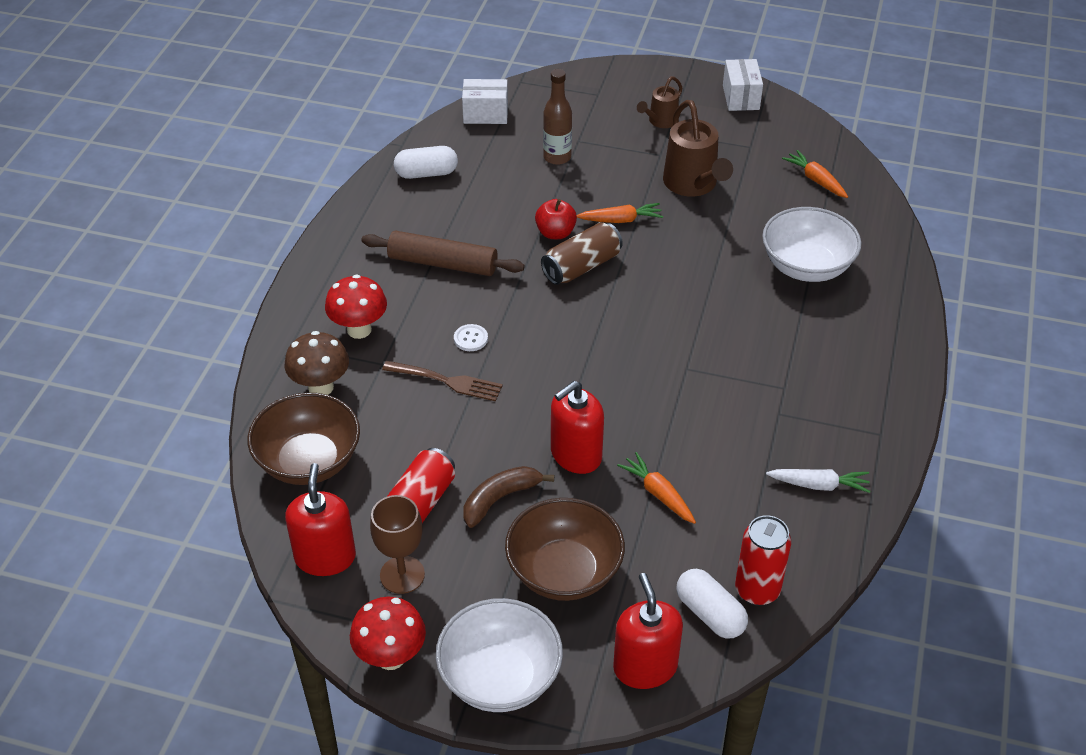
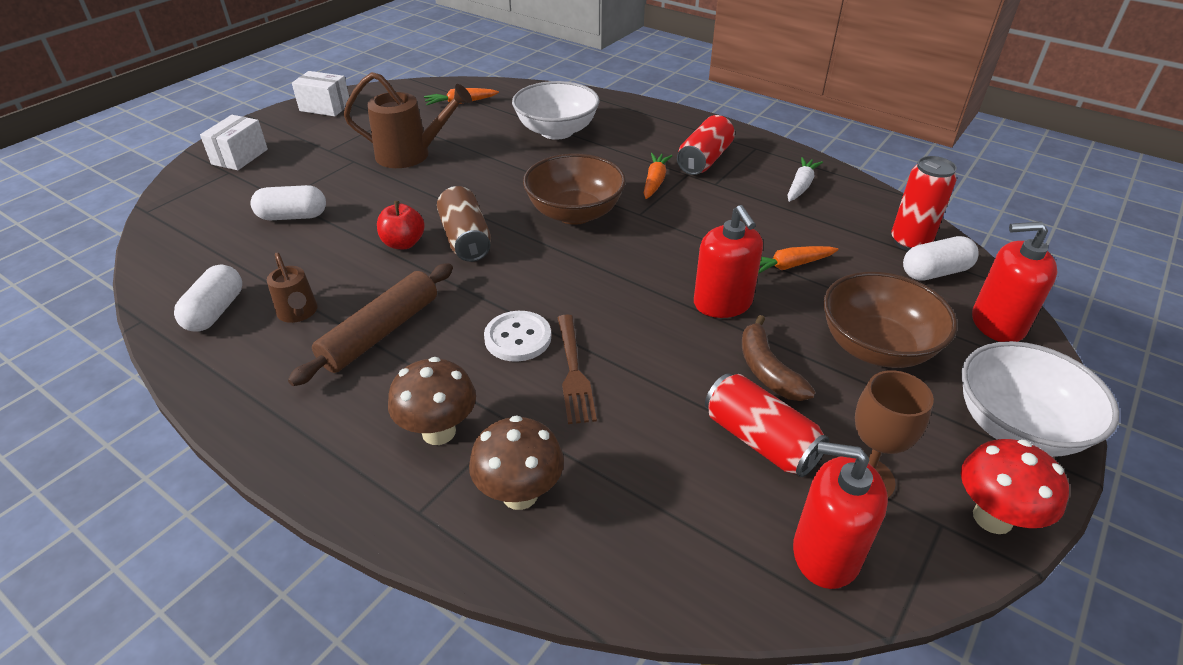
camera: 70 degrees left, 5 degrees down
brown bowl [247,393,360,485] -> brown bowl moved to [523,154,626,225]
red mushroom [325,275,387,339] -> brown mushroom [388,357,476,445]
brown fork [382,361,503,401] -> brown fork turned 135 degrees clockwise [557,314,597,424]
white button [454,324,488,351] -> white button [484,311,551,362], size x1.62
white box [462,79,508,124] -> white box moved to [200,115,268,170]
brown bottle [543,69,572,165] -> white capsule [251,185,326,220]
orange carrot [577,203,663,223] -> orange carrot moved to [643,153,672,199]
brown watering can [637,76,683,128] -> brown watering can moved to [267,252,317,323]
none -> red can [677,115,735,175]

